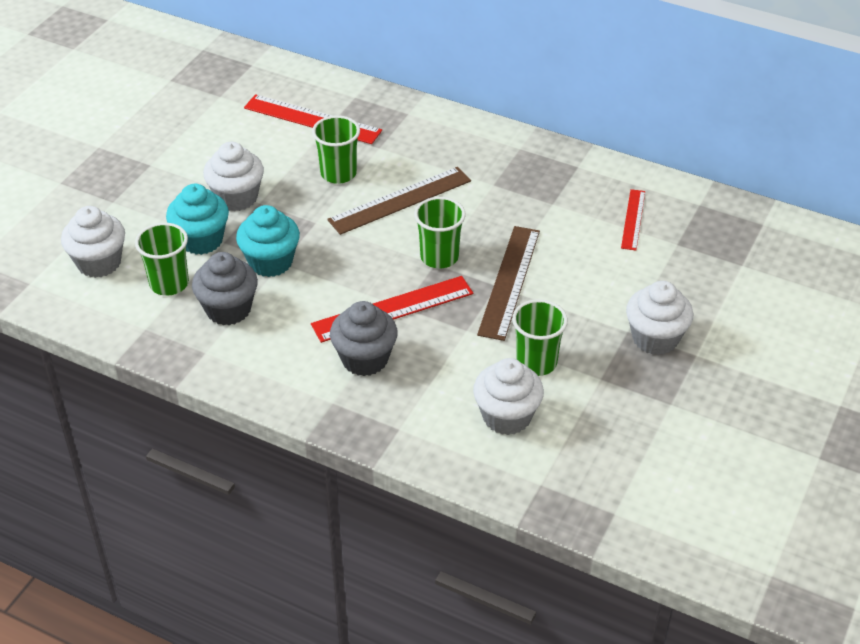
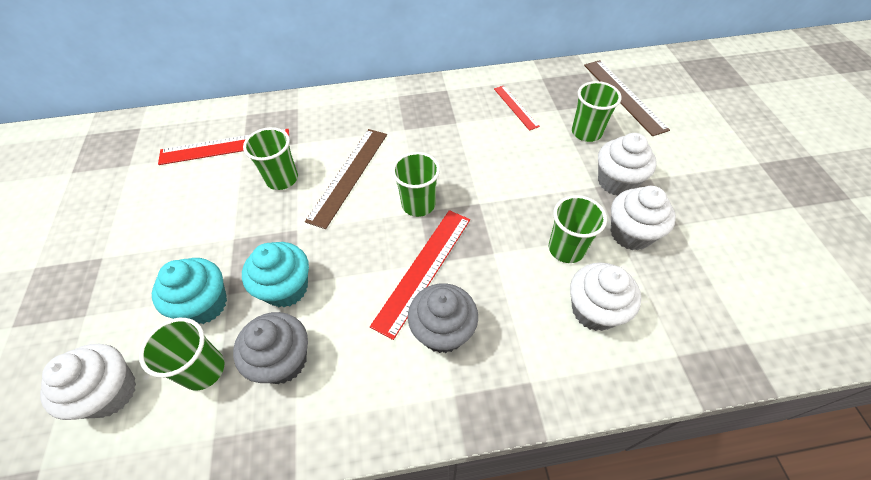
camera: 35 degrees left, 10 degrees up
white cupcake [203,142,264,211] -> white cupcake moved to [611,186,676,251]
brown ruler [477,226,540,341] -> brown ruler moved to [584,60,670,136]
none -> green cup [572,81,622,142]

